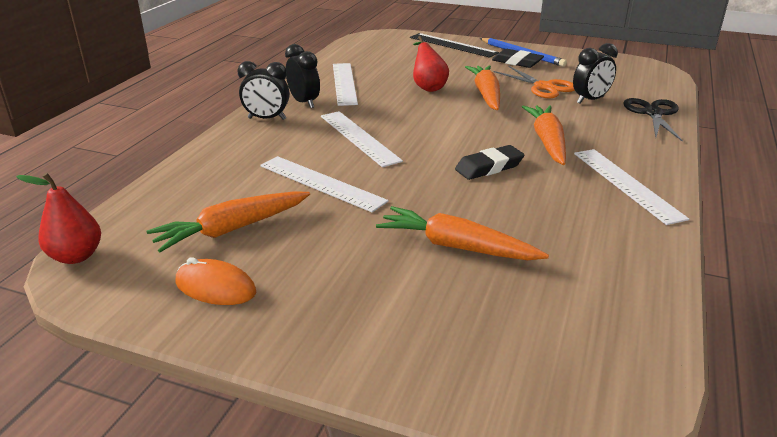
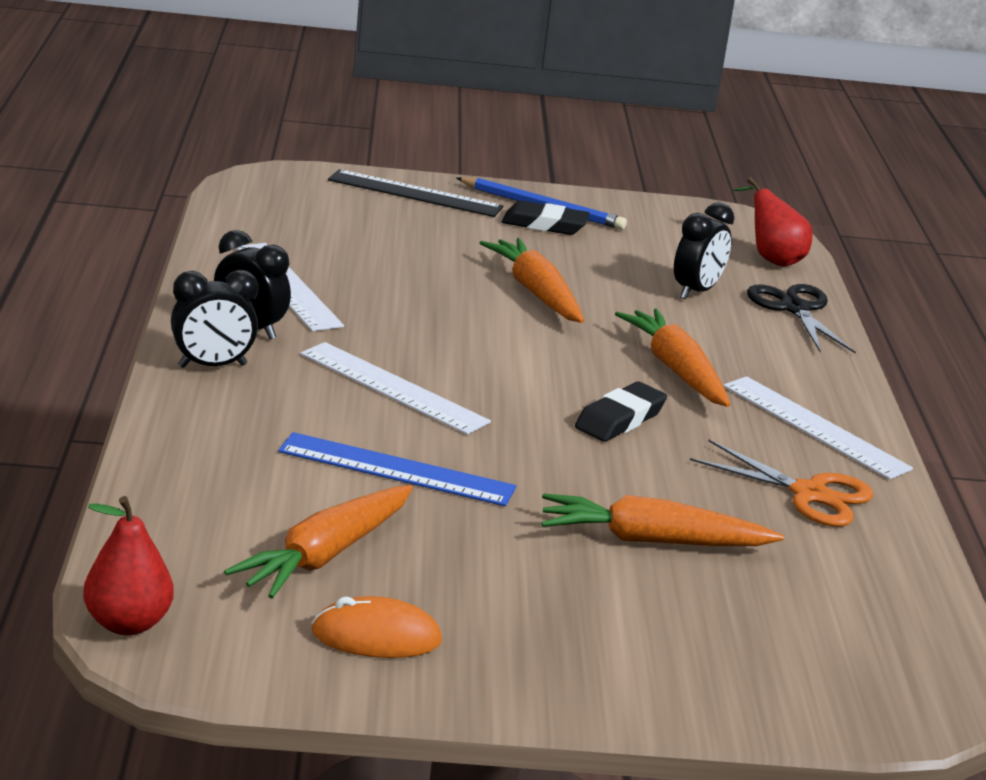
camera: 25 degrees left, 5 degrees down
white ruler [260,156,389,212] -> blue ruler [278,432,516,506]
red pear [413,36,449,92] -> red pear moved to [733,177,813,267]
orange scissors [494,66,575,98] -> orange scissors moved to [690,440,874,527]

